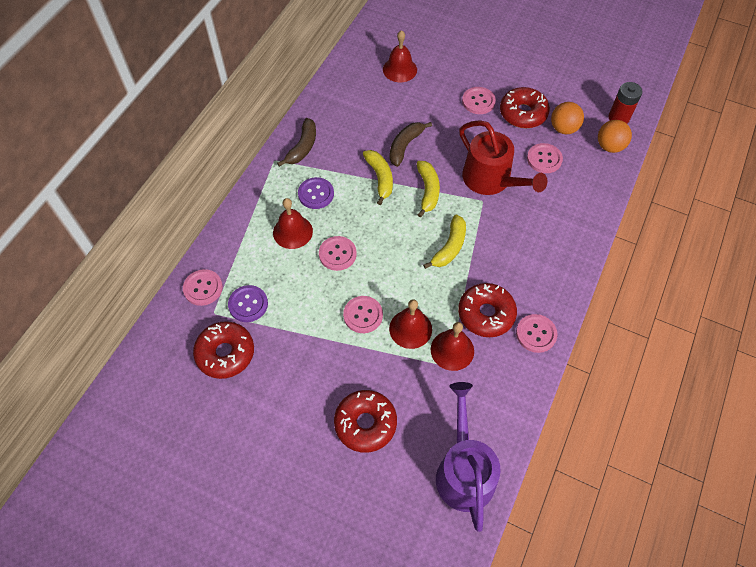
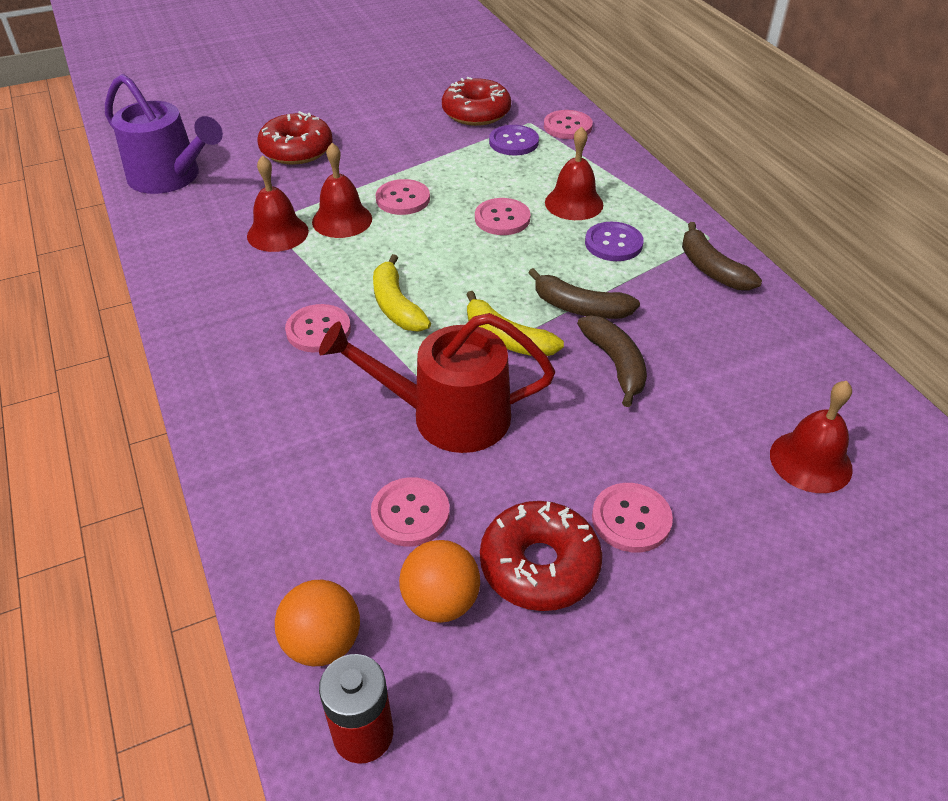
camera: 130 degrees right, 15 degrees down
yellow banana [363,150,393,205] -> brown banana [528,268,640,319]
red donut [458,283,517,337] -> none
pink button [516,314,557,353] -> pink button moved to [285,304,351,352]

